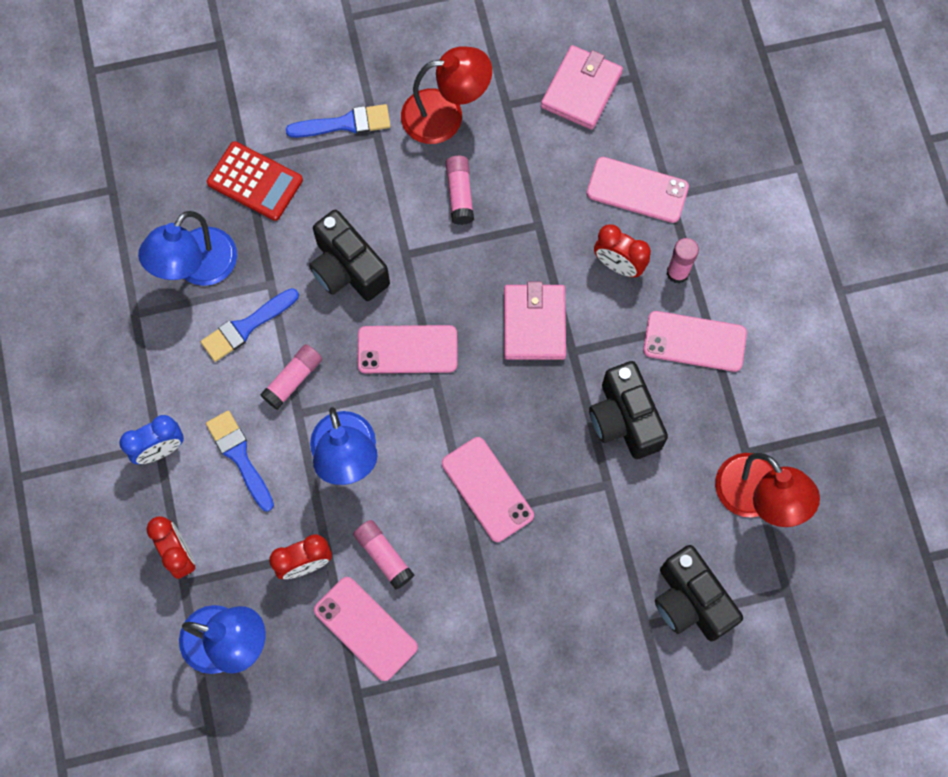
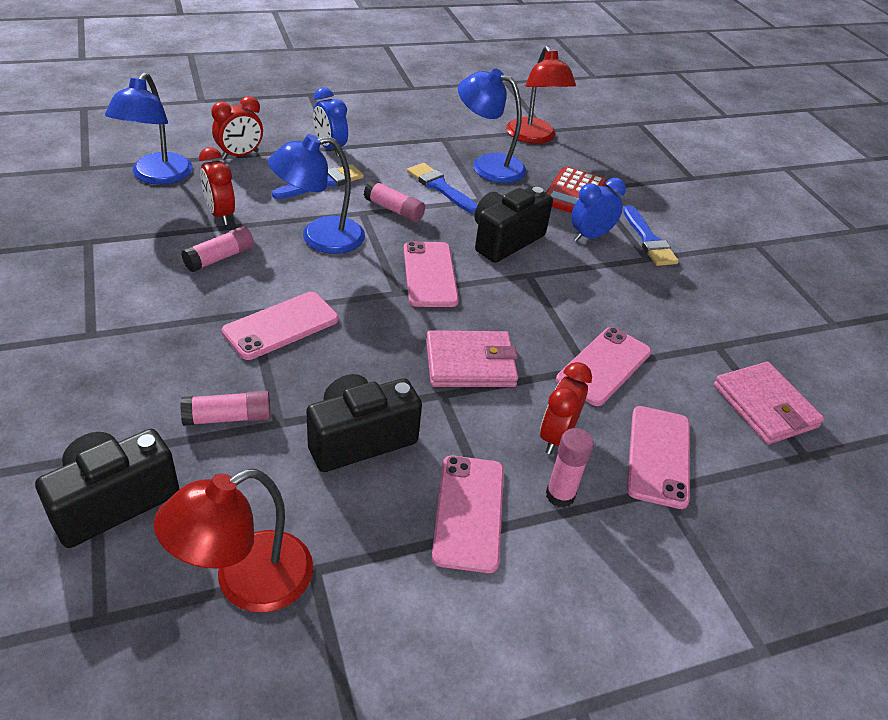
camera: 80 degrees right, 30 degrees down
pink phone [314,577,418,681] -> pink phone moved to [556,327,651,406]
red lamp [401,47,492,144] -> red lamp moved to [506,46,576,144]
pink glue stick [445,156,474,225] -> pink glue stick moved to [180,391,271,426]
pink wallet [541,45,623,130] -> pink wallet turned 45 degrees clockwise [714,362,824,444]
none -> blue clock [571,178,626,241]

